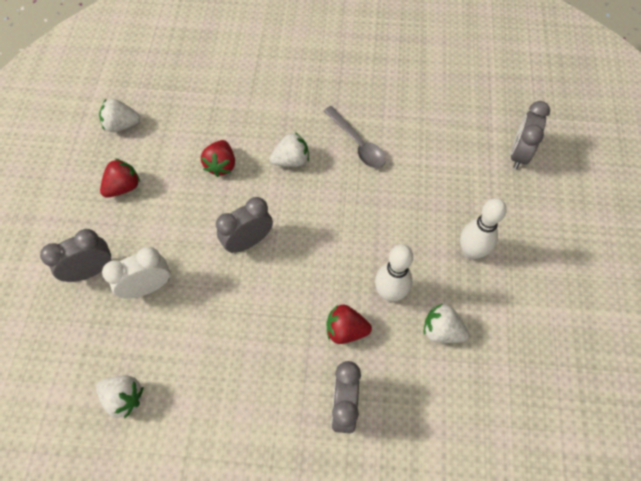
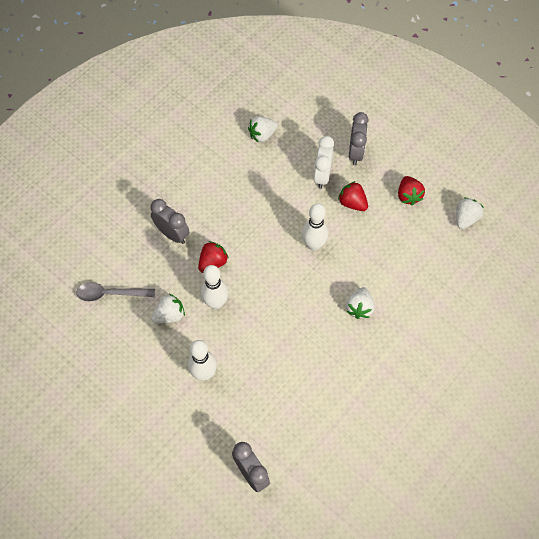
camera: 125 degrees right, 0 degrees up
red strawberry [201,140,235,177] -> red strawberry moved to [338,181,368,211]
grey clock [216,197,273,253] -> white bowling pin [302,203,328,251]
grey spoon [324,106,386,168] -> grey spoon moved to [76,282,155,301]

